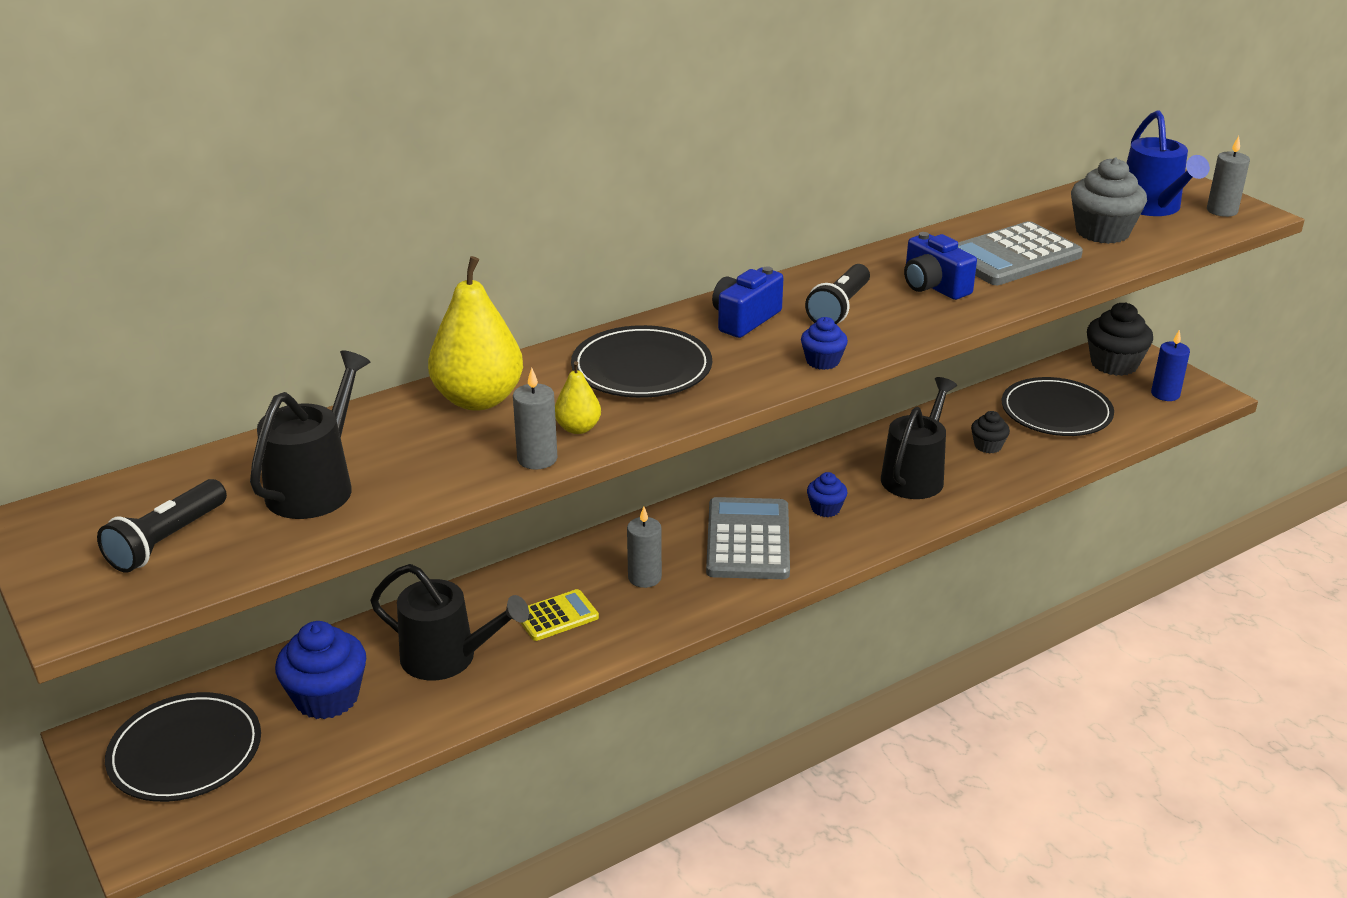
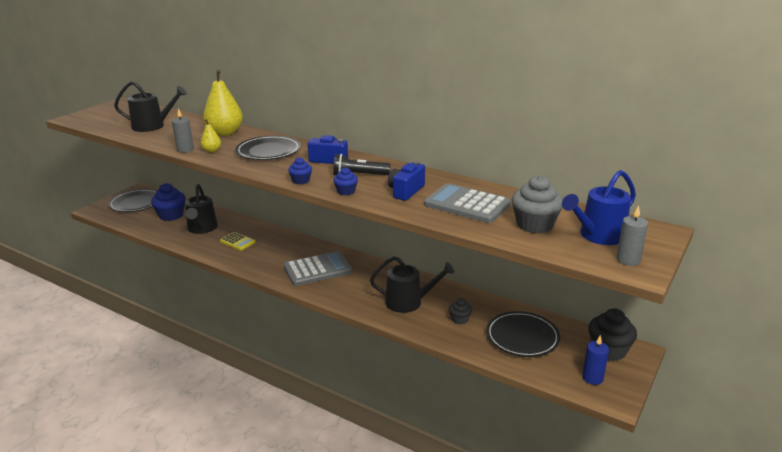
camera: 65 degrees right, 5 degrees down
black flashlight [97,479,227,573] -> none
grey candle [627,507,662,588] -> none
blue cupcake [807,472,847,517] -> blue cupcake moved to [333,167,358,195]

